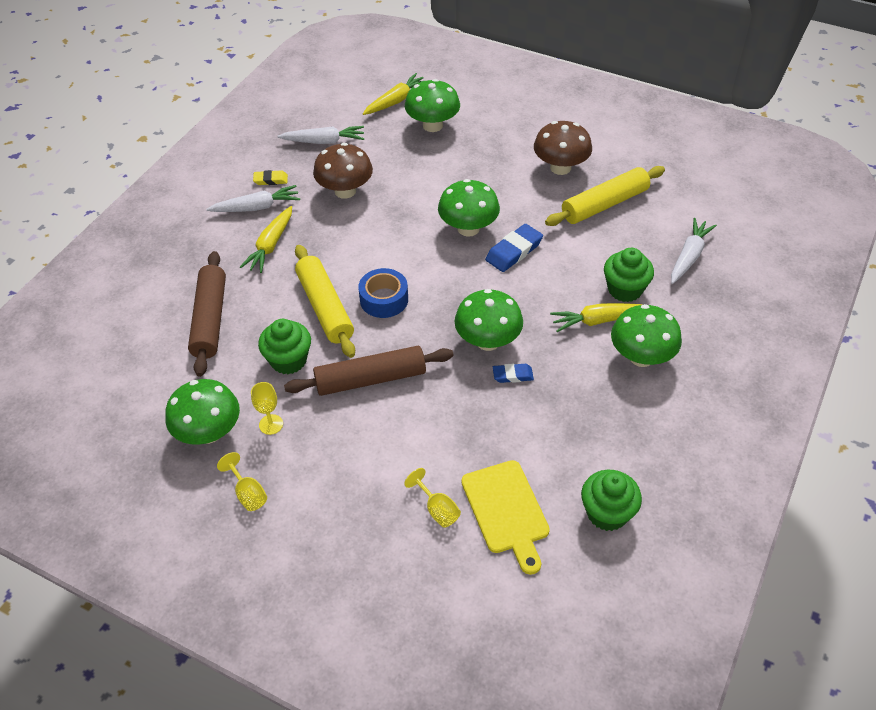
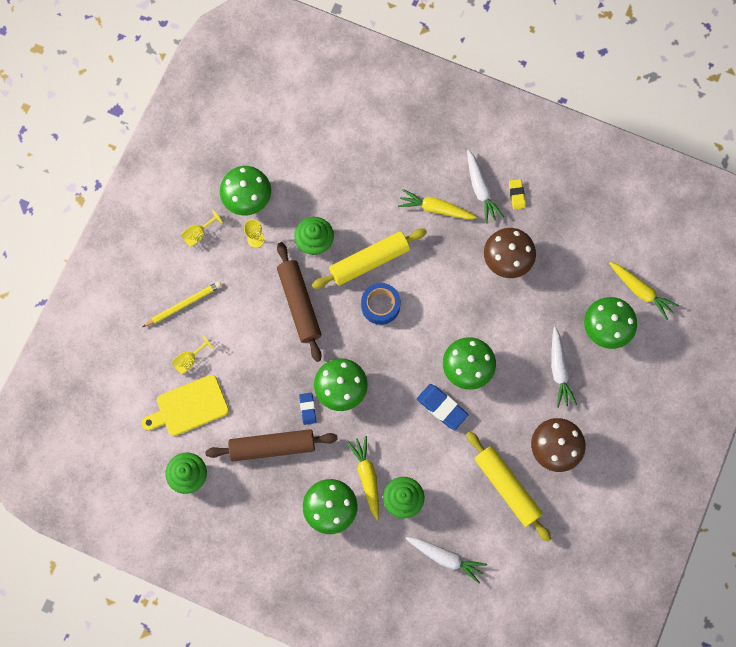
camera: 85 degrees right, 25 degrees up
brown rolling pin [188,251,226,377] -> brown rolling pin moved to [205,429,338,462]
white carrot [277,126,364,144] -> white carrot moved to [551,327,577,408]
none -> yellow pencil [142,281,222,327]

